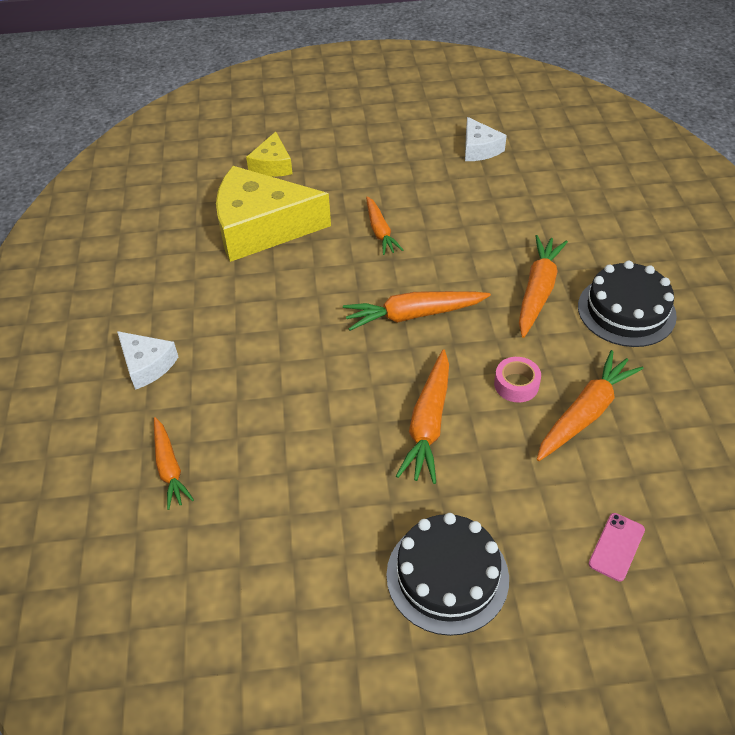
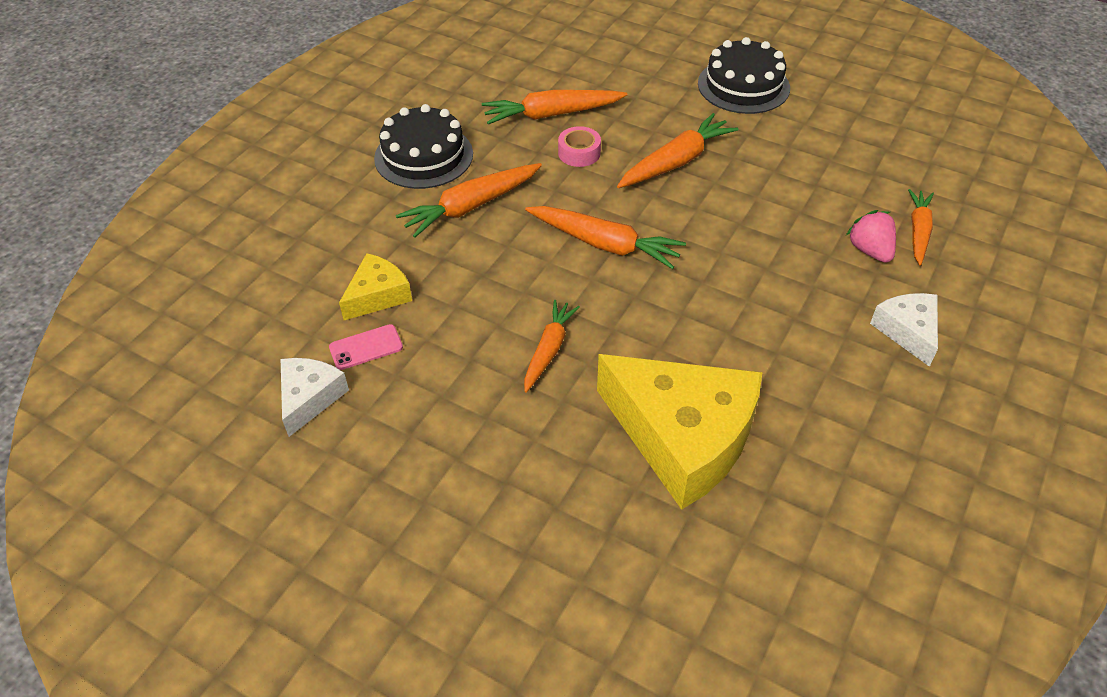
camera: 145 degrees left, 0 degrees up
yellow cheese [246,132,293,177] -> yellow cheese moved to [339,253,412,320]
pink phone [589,513,645,582] -> pink phone moved to [329,324,403,370]
none -> pink strawberry [846,210,896,263]

